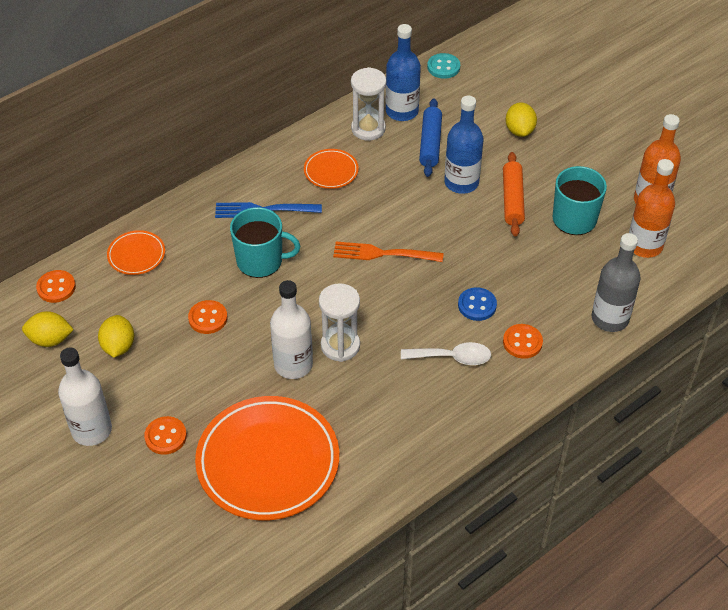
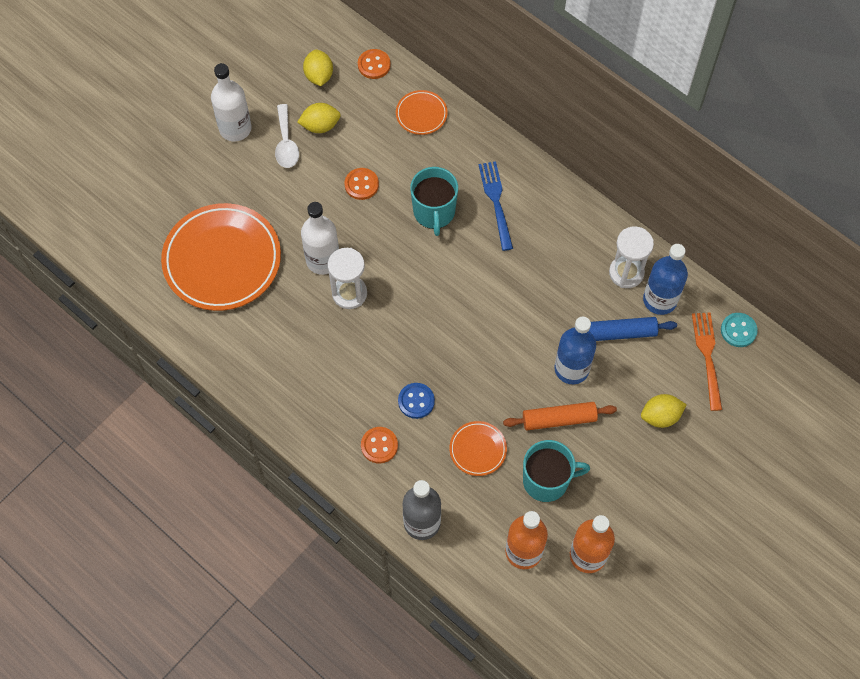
camera: 80 degrees right, 15 degrees up
orange button [144,416,187,455] -> none
orange plate [304,149,359,189] -> orange plate moved to [450,421,507,476]
orange fork [333,242,443,262] -> orange fork moved to [692,312,722,411]
white spoon [401,342,491,365] -> white spoon moved to [275,104,299,168]

